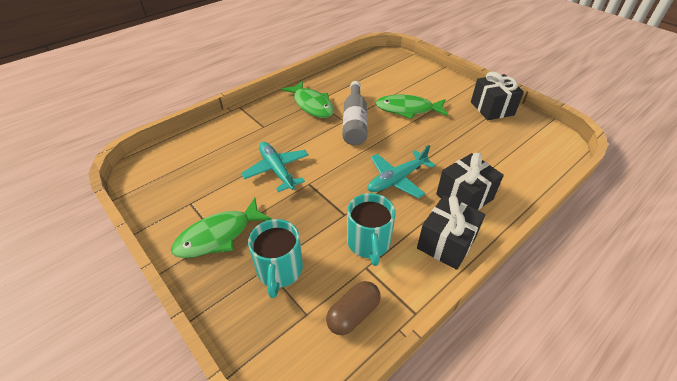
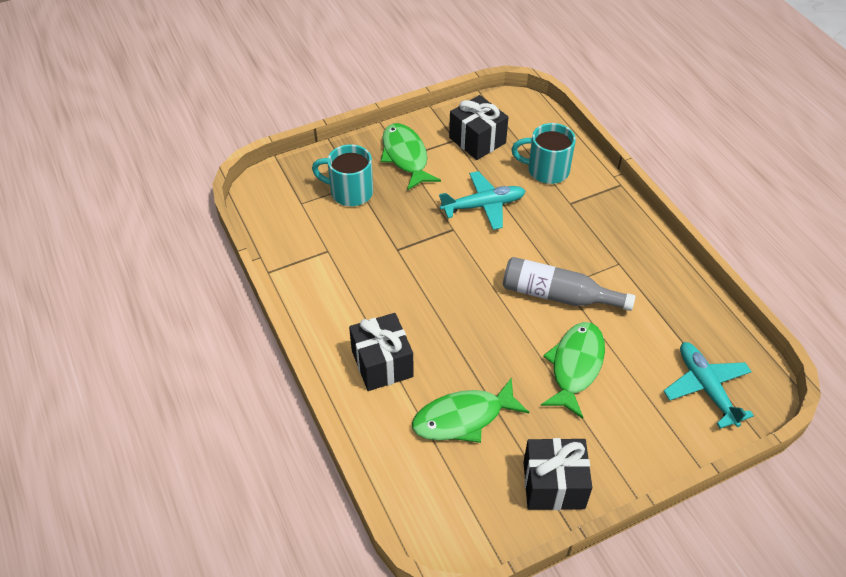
camera: 105 degrees right, 5 degrees up
green fish [281,81,334,118] -> green fish moved to [412,377,529,443]
brown capsule [326,281,381,335] -> none
turquoise mug [347,193,396,266] -> turquoise mug moved to [511,123,576,184]
turquoise plane [368,145,435,198] -> turquoise plane moved to [664,342,754,428]
black gift [417,195,485,270] -> black gift moved to [449,95,509,160]

